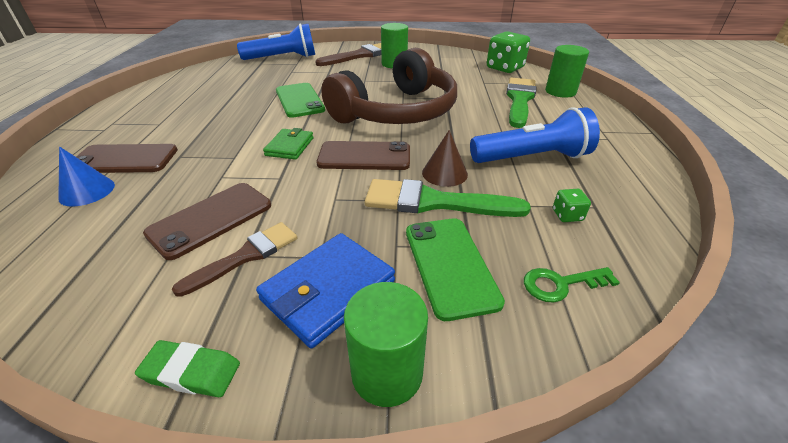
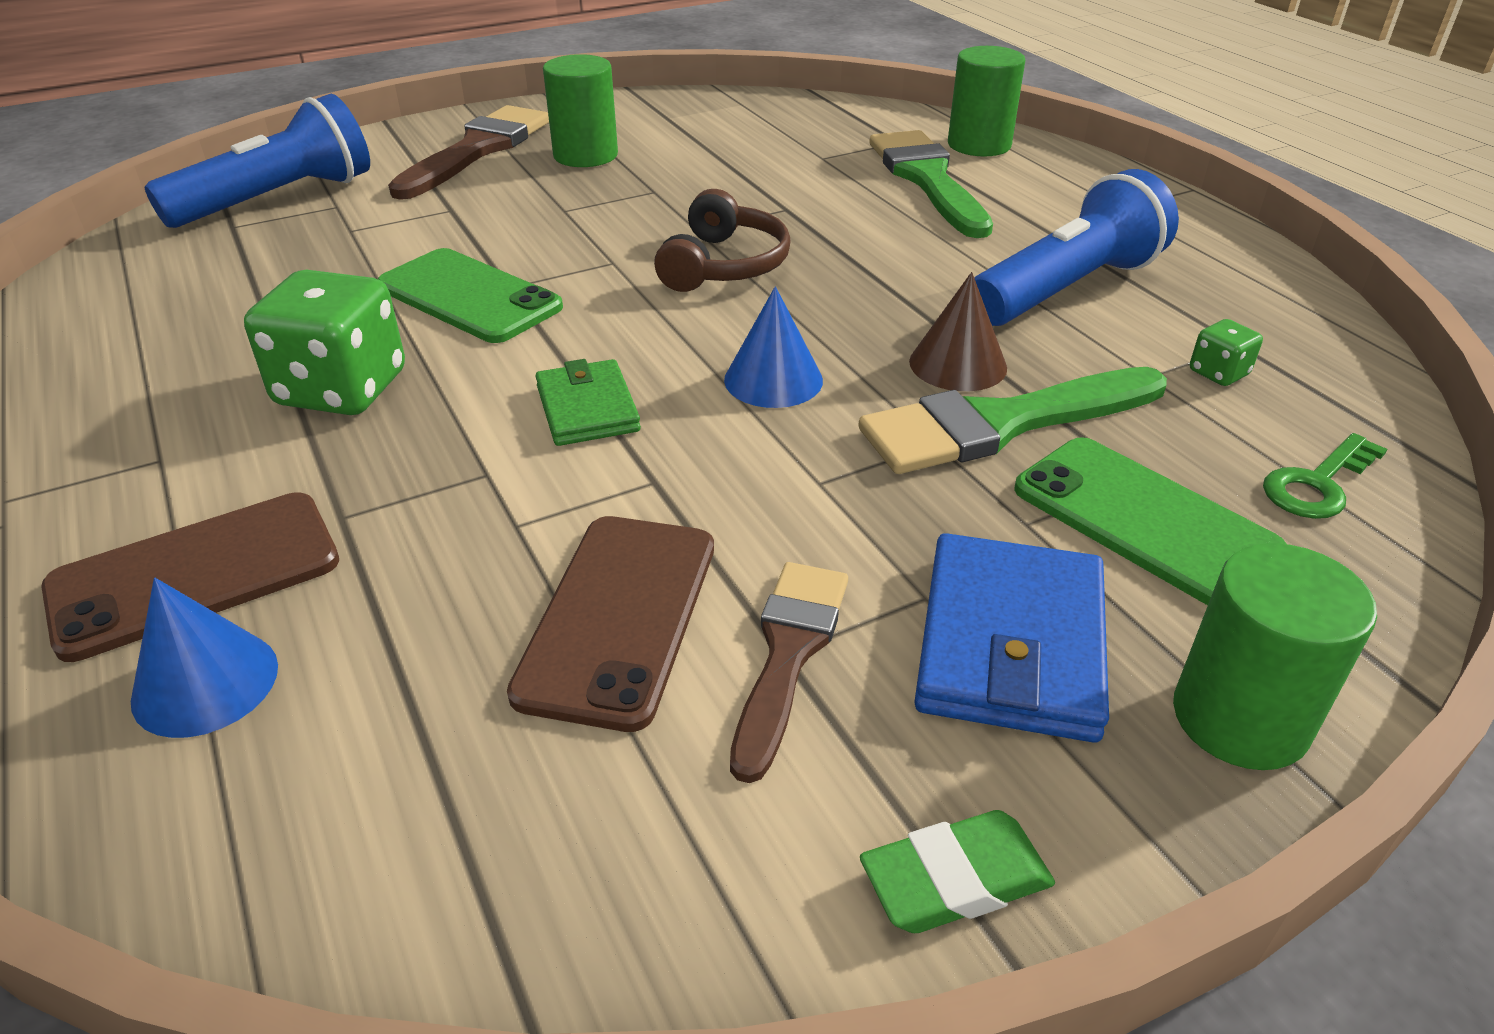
camera: 30 degrees left, 0 degrees up
brown phone [317,141,410,170] -> blue cone [724,286,823,408]
brown headphones [321,48,457,124] -> brown headphones [654,189,791,292], size x0.48
green dice [487,31,530,73] -> green dice moved to [244,270,405,415]

